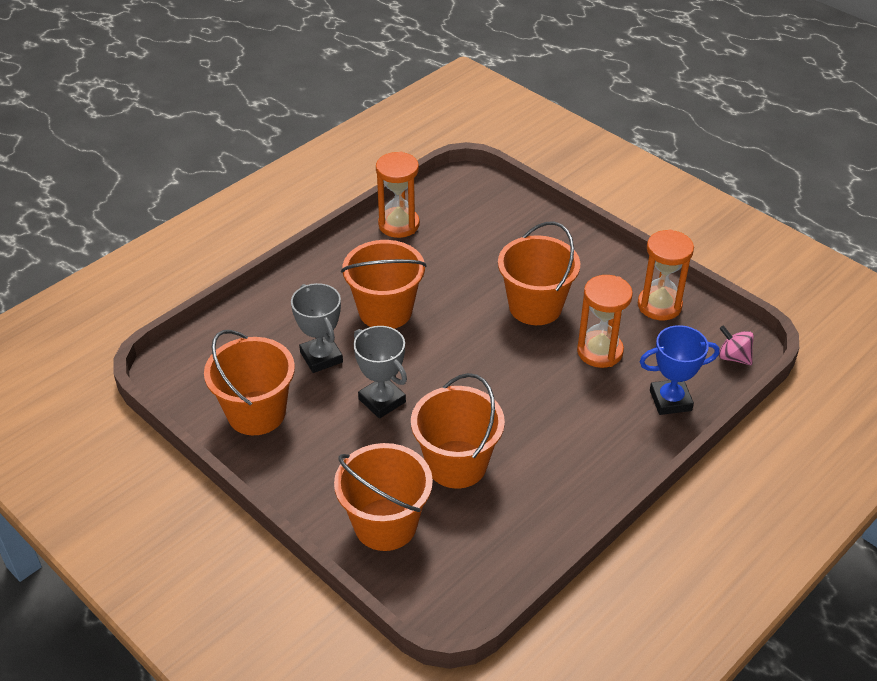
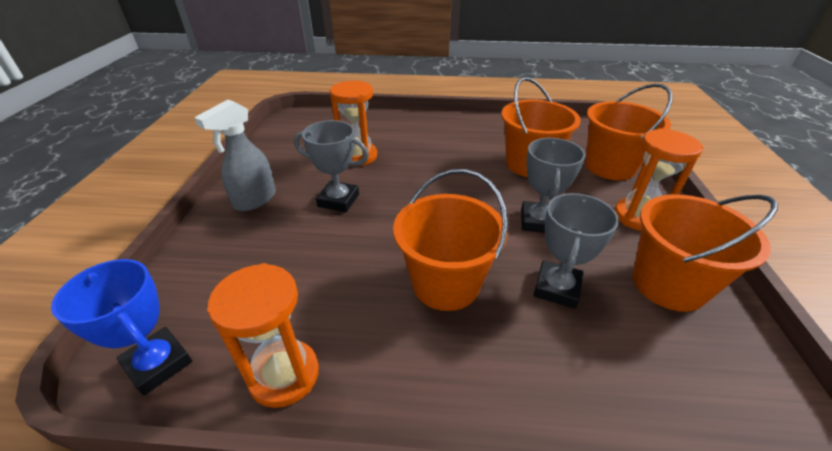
camera: 130 degrees left, 5 degrees down
orange bucket [498,222,580,325] -> grey trophy [294,120,369,212]
orange hourglass [638,229,694,320] -> orange hourglass moved to [614,129,703,231]
blue trophy [639,325,720,415] -> blue trophy moved to [51,259,192,396]
pink spinning top [719,325,754,365] -> none
none -> grey spray bottle [194,100,276,211]

